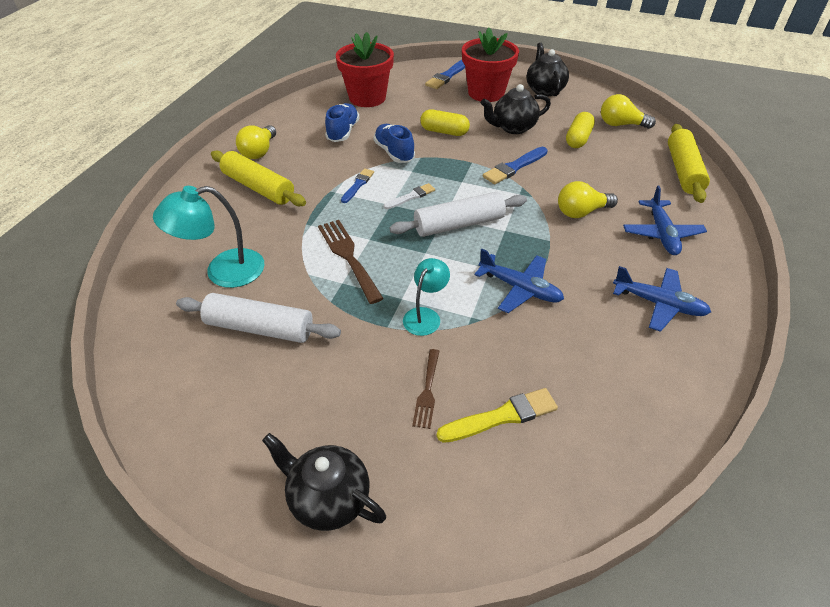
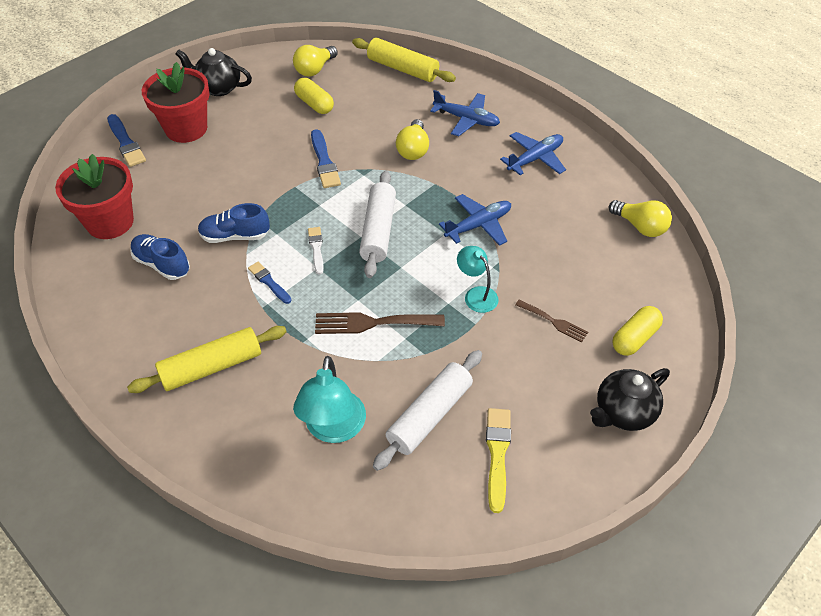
camera: 65 degrees left, 5 degrees up
yellow light bulb [236,125,276,159] -> yellow light bulb moved to [609,200,672,237]
yellow capsule [420,109,470,136] -> yellow capsule moved to [612,306,663,356]
yellow brush [437,388,558,443] -> yellow brush moved to [486,408,511,513]
black teapot [481,84,551,134] -> none

